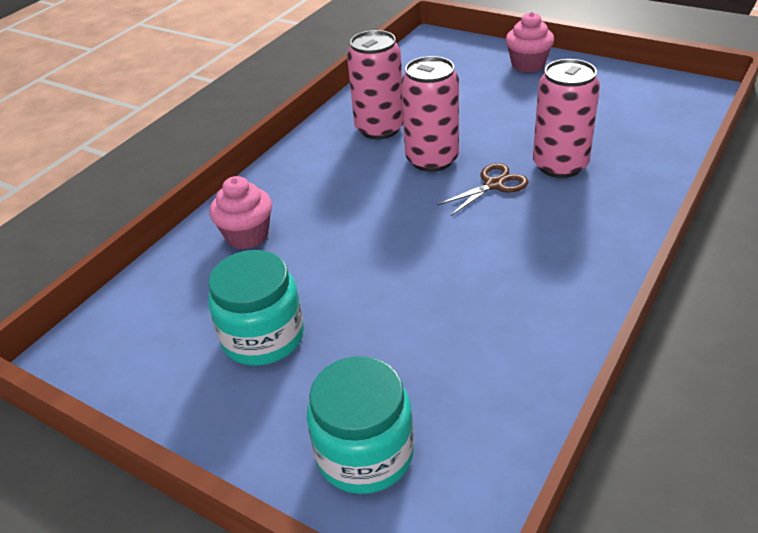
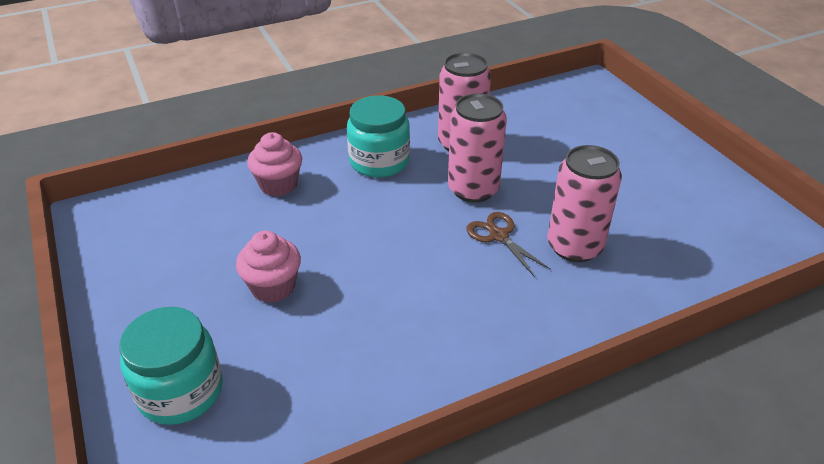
camera: 30 degrees right, 0 degrees up
turquoise jar [208,250,304,366] -> turquoise jar moved to [347,95,410,178]
brown scissors [437,163,529,216] -> brown scissors turned 120 degrees counterclockwise [466,212,551,277]
pink cupcake [506,12,554,73] -> pink cupcake moved to [236,230,301,303]

